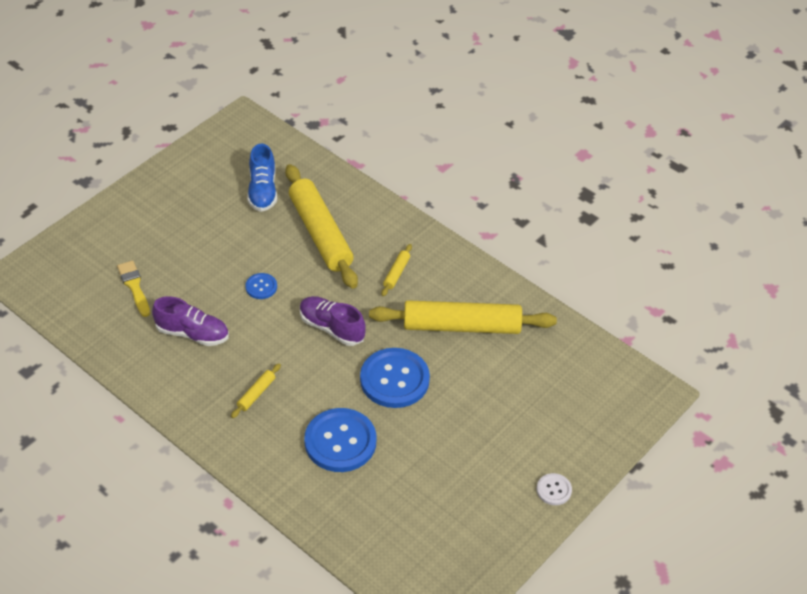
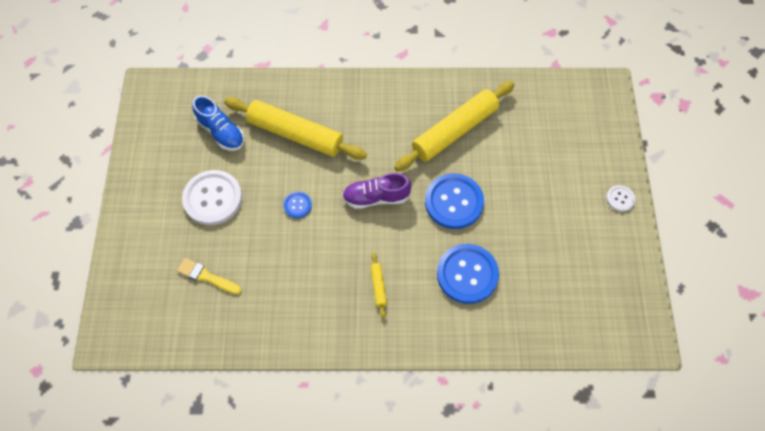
camera: 40 degrees left, 15 degrees up
purple shoe [152,296,229,346] -> none
yellow rolling pin [381,244,412,296] -> none
none -> white button [182,170,242,225]

